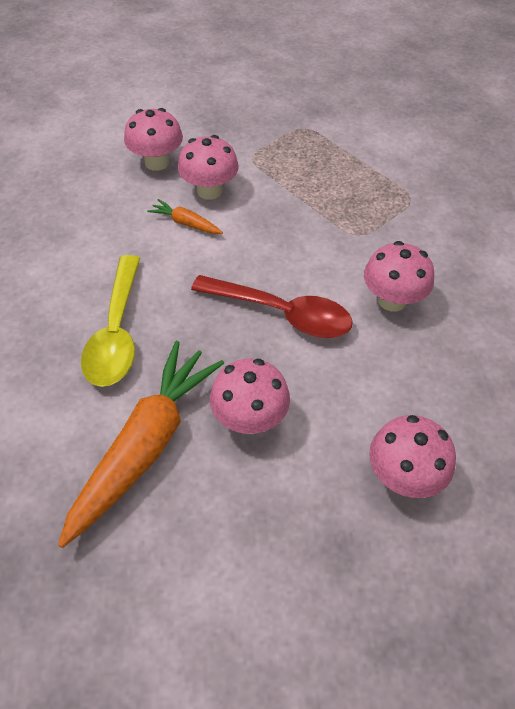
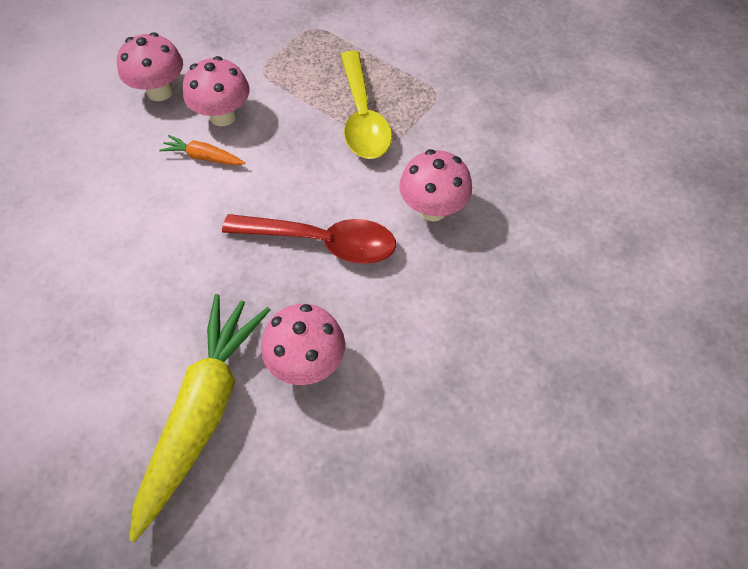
camera: 10 degrees left, 5 degrees up
orange carrot [58,341,224,548] -> yellow carrot [129,294,270,542]
yellow spoon [81,255,140,387] -> yellow spoon moved to [340,51,392,159]
pink mushroom [369,415,456,498] -> none

